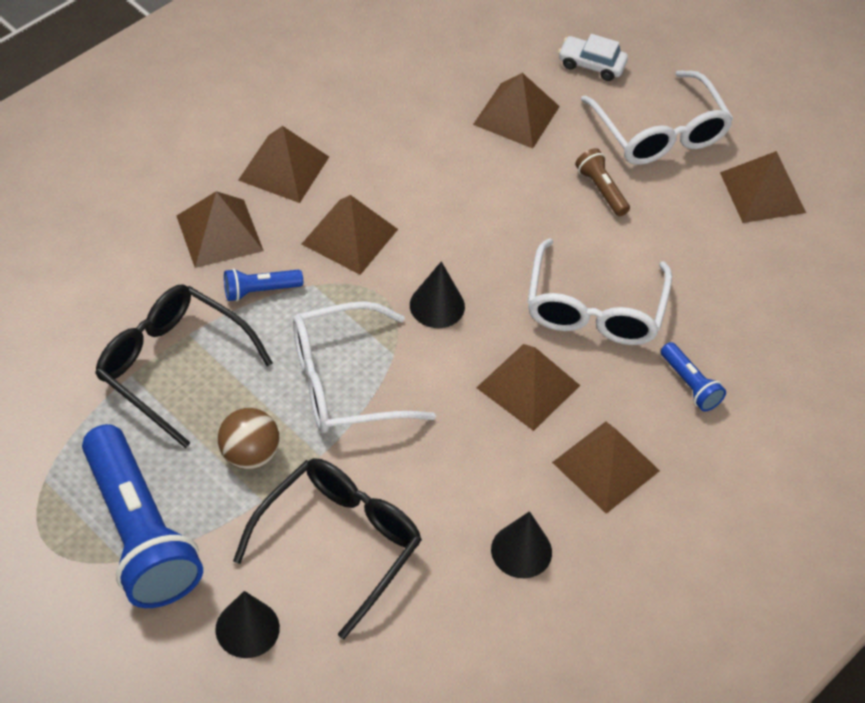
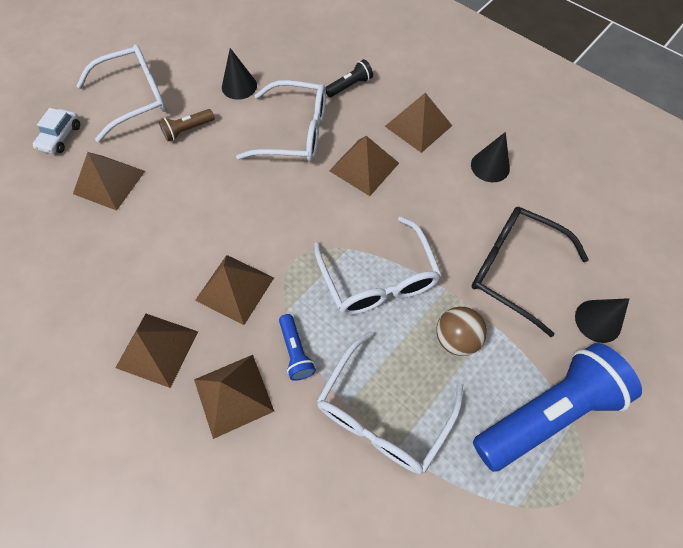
camera: 90 degrees left, 10 degrees up
black glasses [95,284,273,448] -> white glasses [317,331,463,474]
black cone [410,261,465,328] -> black cone moved to [222,48,257,100]
blue flashlight [661,342,726,411] -> black flashlight [326,59,373,97]
brown pyramid [720,151,806,223] -> none

